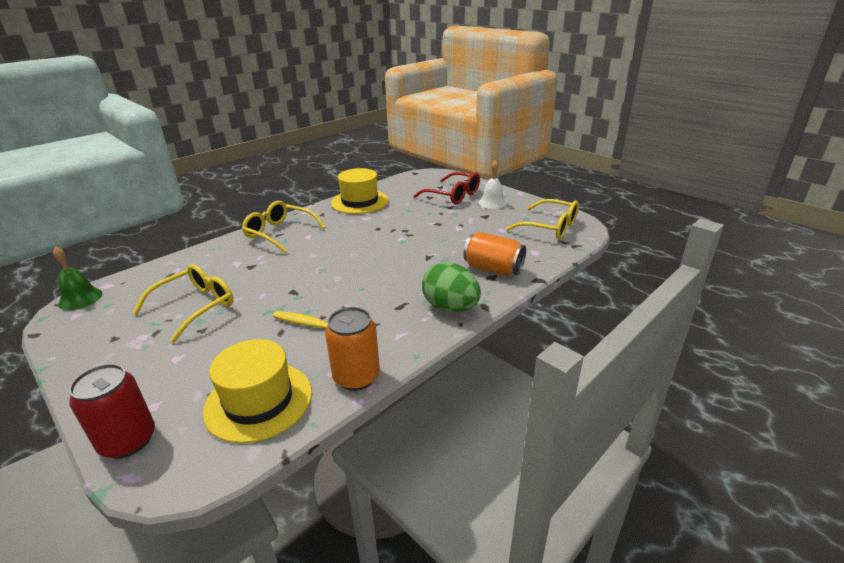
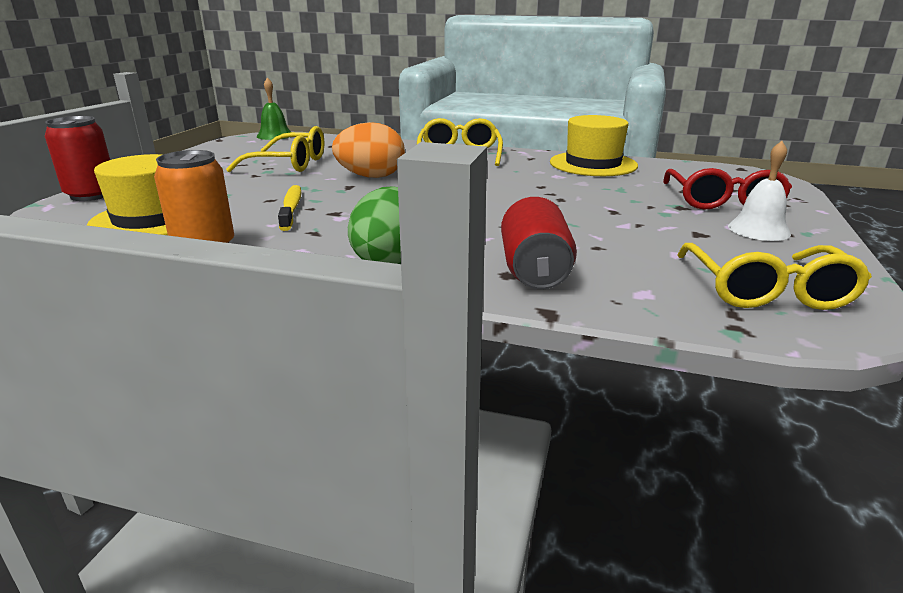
camera: 60 degrees right, 5 degrees down
orange can [464,232,526,276] -> red can [501,197,577,289]
none -> orange egg [332,122,405,178]

